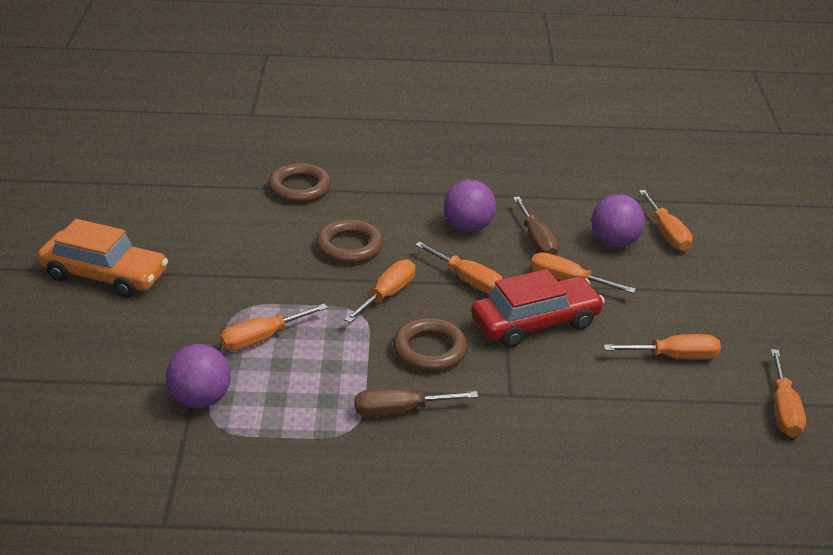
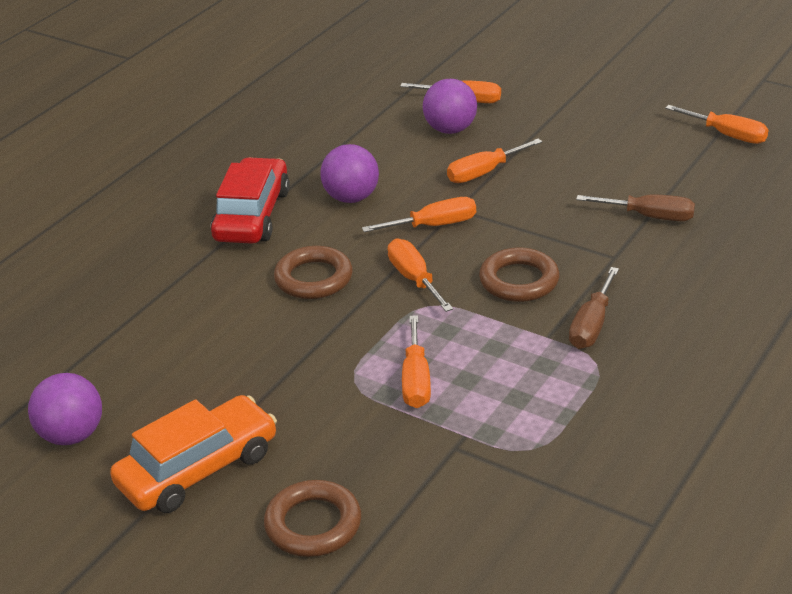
camera: 55 degrees left, 0 degrees up
purple ball [166,344,231,408] -> purple ball moved to [28,373,102,445]
brown ring [268,163,331,203] -> brown ring moved to [264,480,361,557]
red car [471,269,605,348] -> red car moved to [211,157,290,244]
brown screwdriver [513,197,559,256] -> brown screwdriver moved to [576,194,695,221]
orange screwdriver [604,334,721,359] -> none

